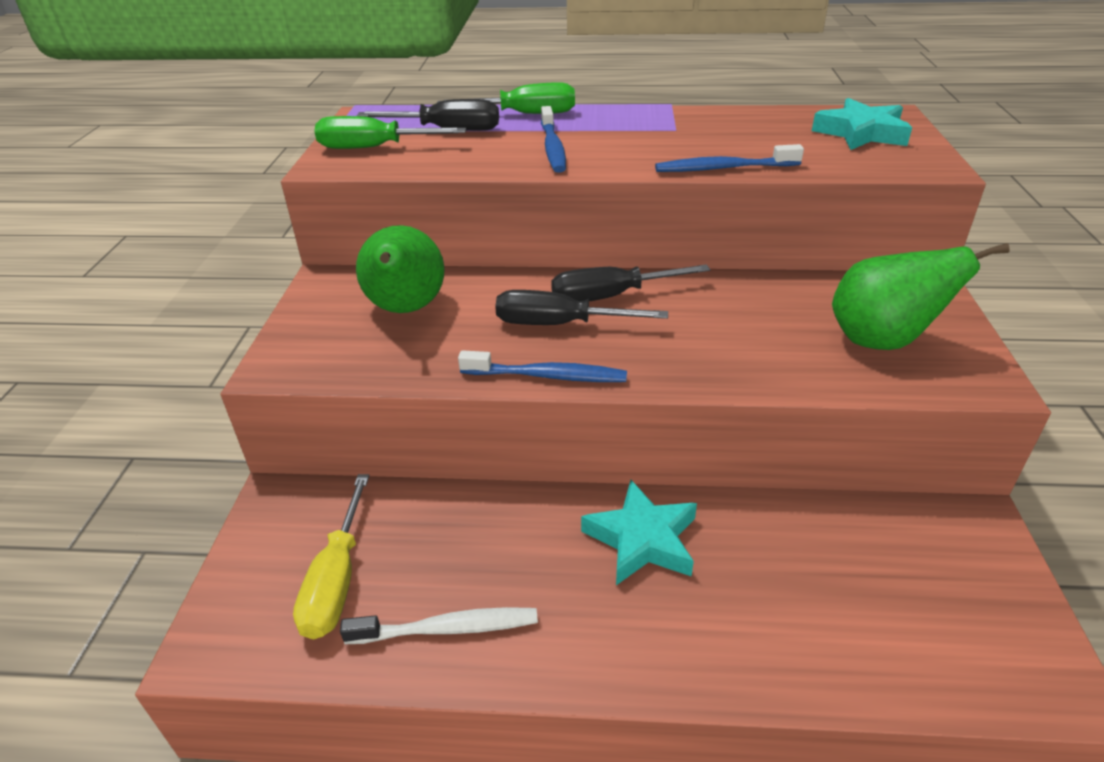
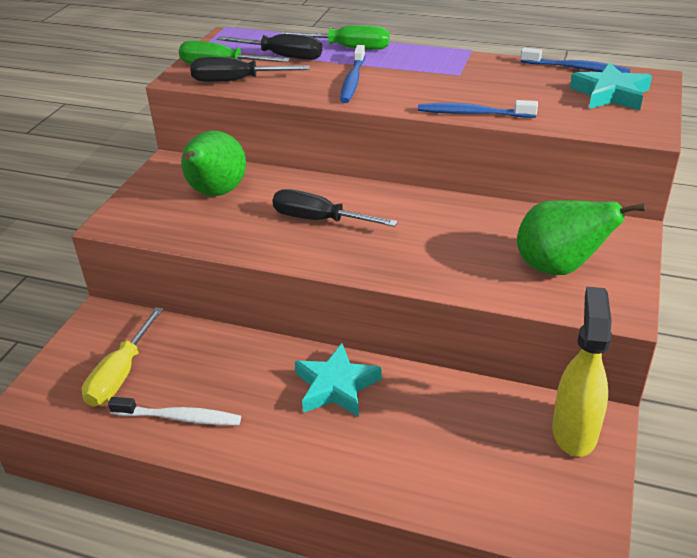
camera: 15 degrees right, 0 degrees up
blue toothbrush [458,350,627,382] -> blue toothbrush moved to [520,47,631,73]
black screwdriver [551,264,710,301] -> black screwdriver moved to [190,57,310,82]
none -> yellow spray bottle [552,287,612,457]

